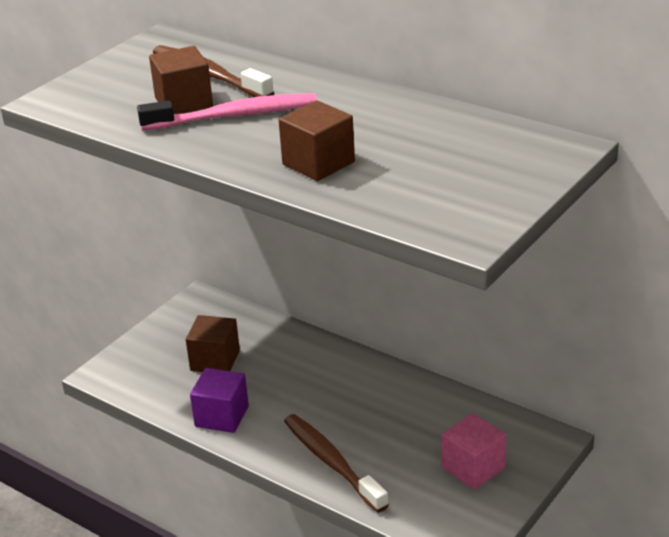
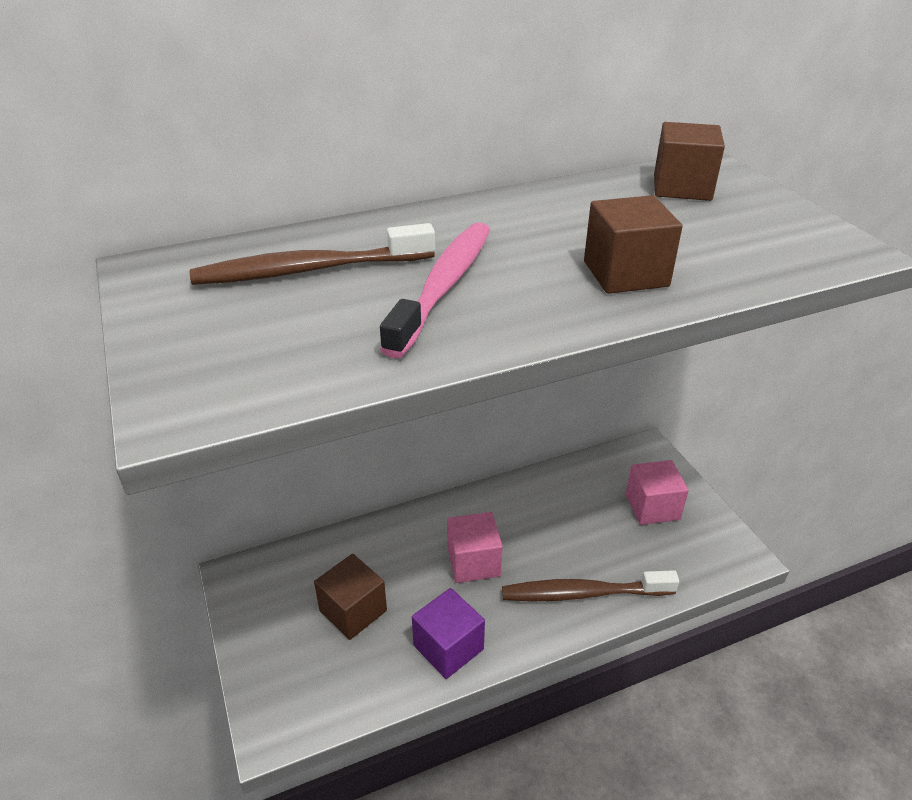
camera: 60 degrees left, 5 degrees up
brown cube [149,46,213,114] -> brown cube moved to [654,122,725,201]
none -> pink cube [447,512,503,583]

